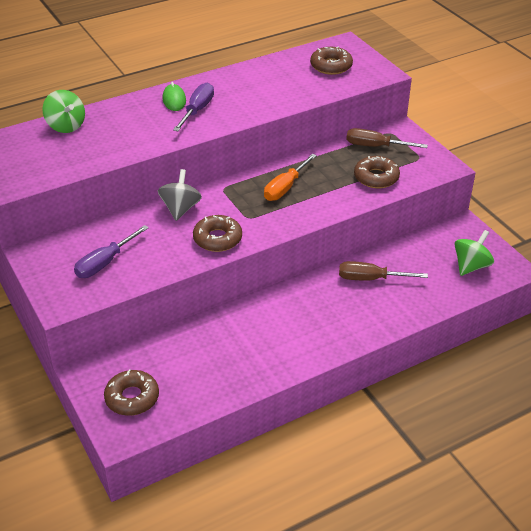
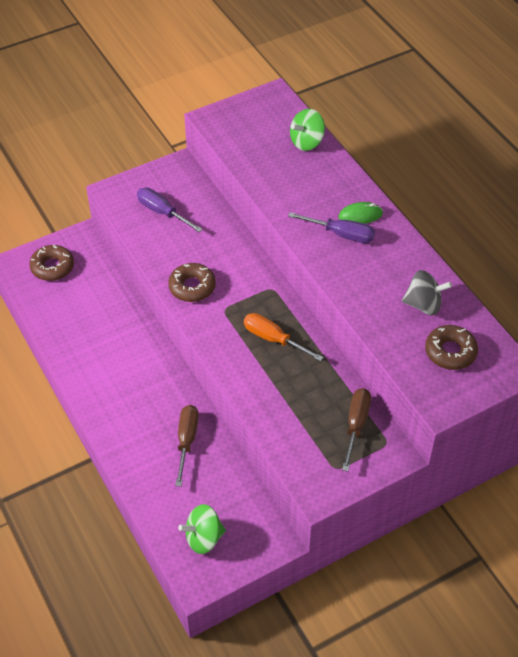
camera: 90 degrees right, 10 degrees up
grey spinning top [158,169,202,221] -> grey spinning top moved to [402,270,452,315]
brown donut [354,156,400,188] -> none
green spinning top [454,230,494,276] -> green spinning top turned 120 degrees clockwise [178,504,226,554]

